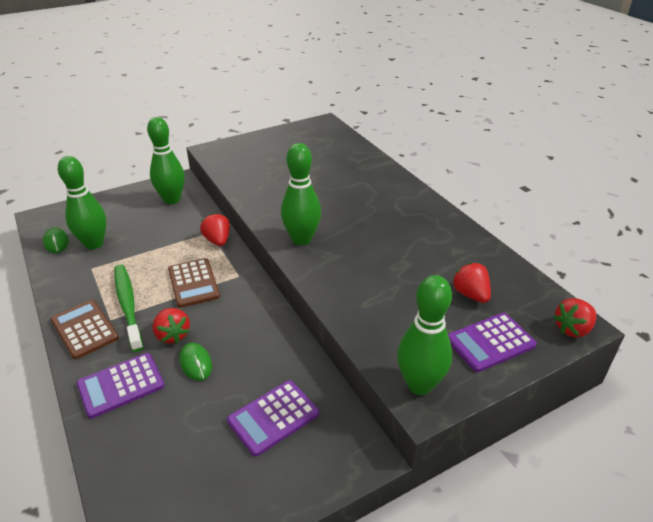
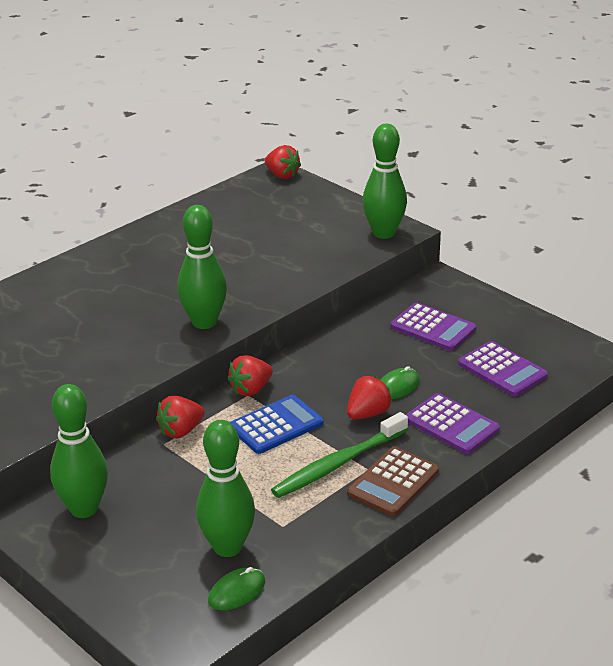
camera: 105 degrees left, 5 degrees down
brown calculator [168,258,220,308] -> blue calculator [230,395,324,454]
purple calculator [448,313,537,372] -> purple calculator moved to [458,341,548,397]
red strawberry [452,262,491,303] -> red strawberry moved to [227,355,273,396]

